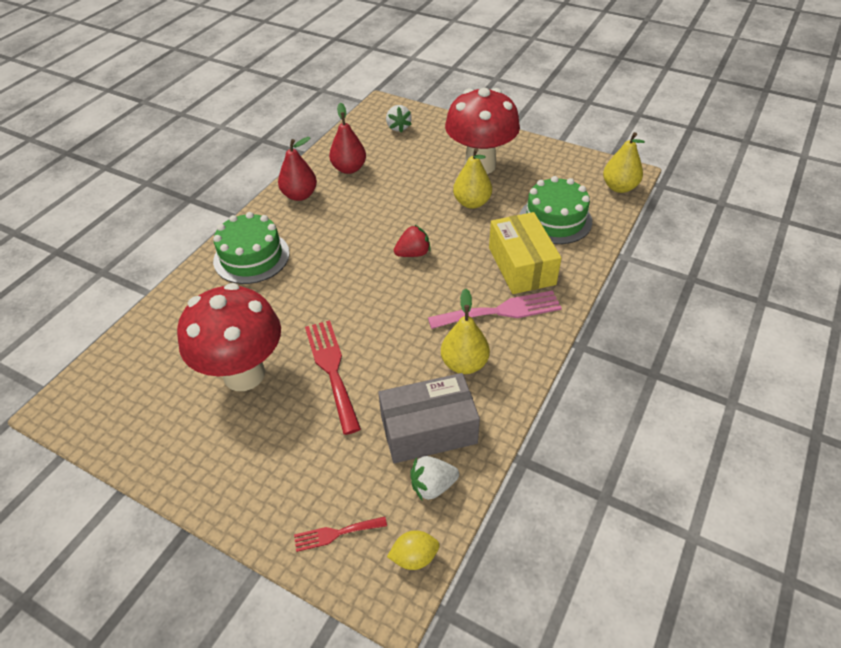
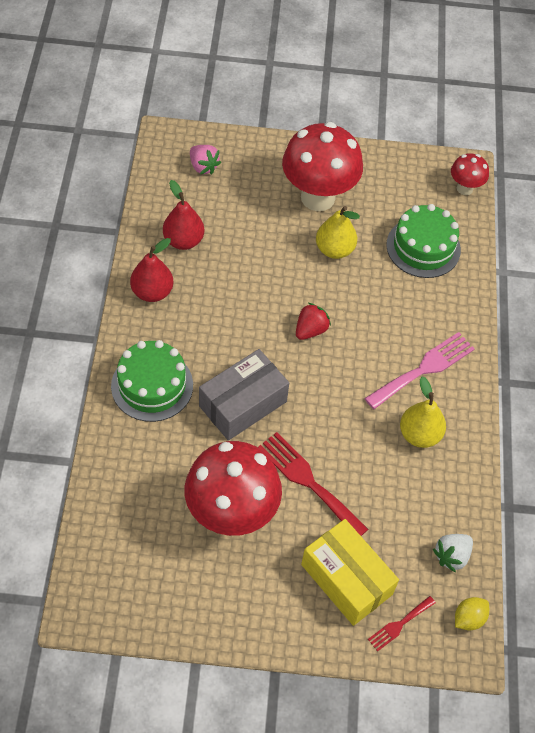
camera: 30 degrees left, 10 degrees up
grey box [378,373,480,463] -> grey box moved to [199,349,289,440]
white strawberry [386,105,412,133] -> pink strawberry [190,145,221,175]
yellow box [489,212,561,294] -> yellow box moved to [301,519,399,626]
yellow pear [603,132,645,193] -> red mushroom [451,153,489,195]

